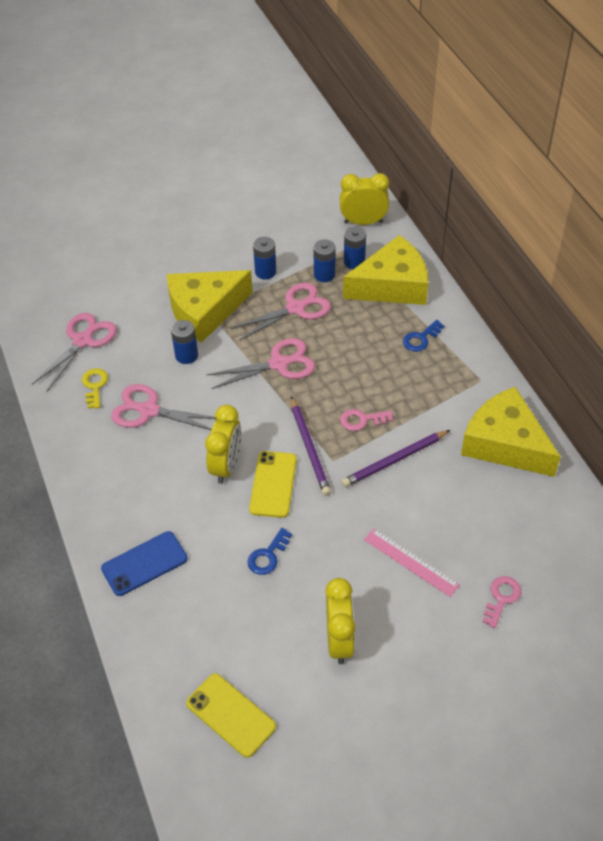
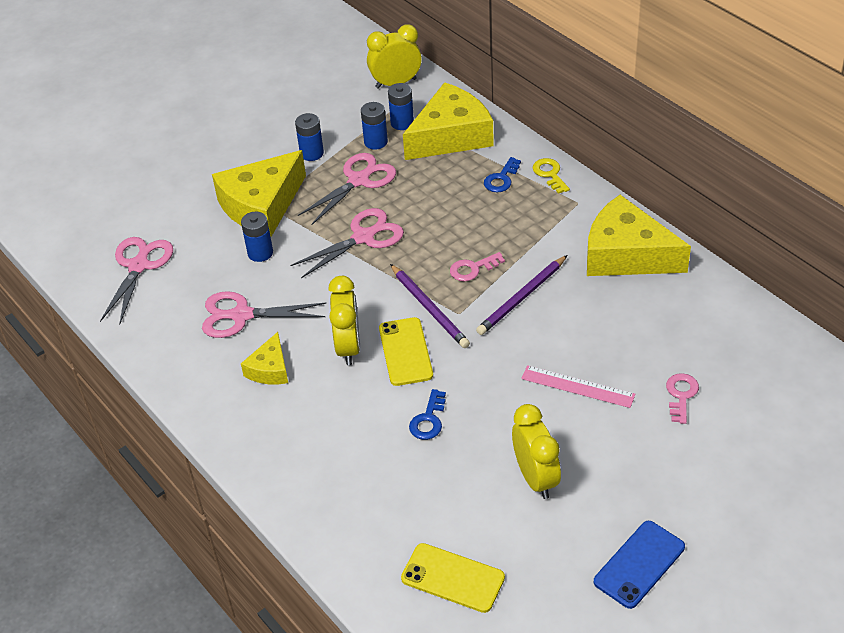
camera: 15 degrees left, 5 degrees down
yellow key [82,368,108,409] -> yellow key moved to [533,158,570,194]
blue phone [101,531,188,596] -> blue phone moved to [594,521,685,609]
none -> yellow cheese [241,332,288,384]

